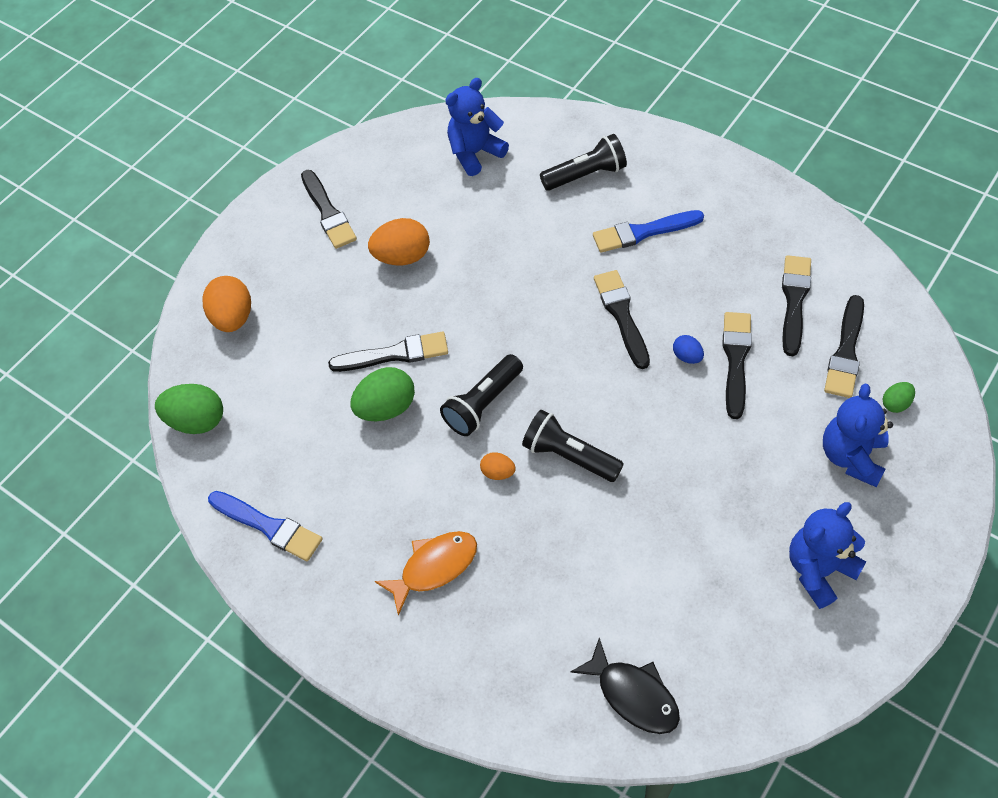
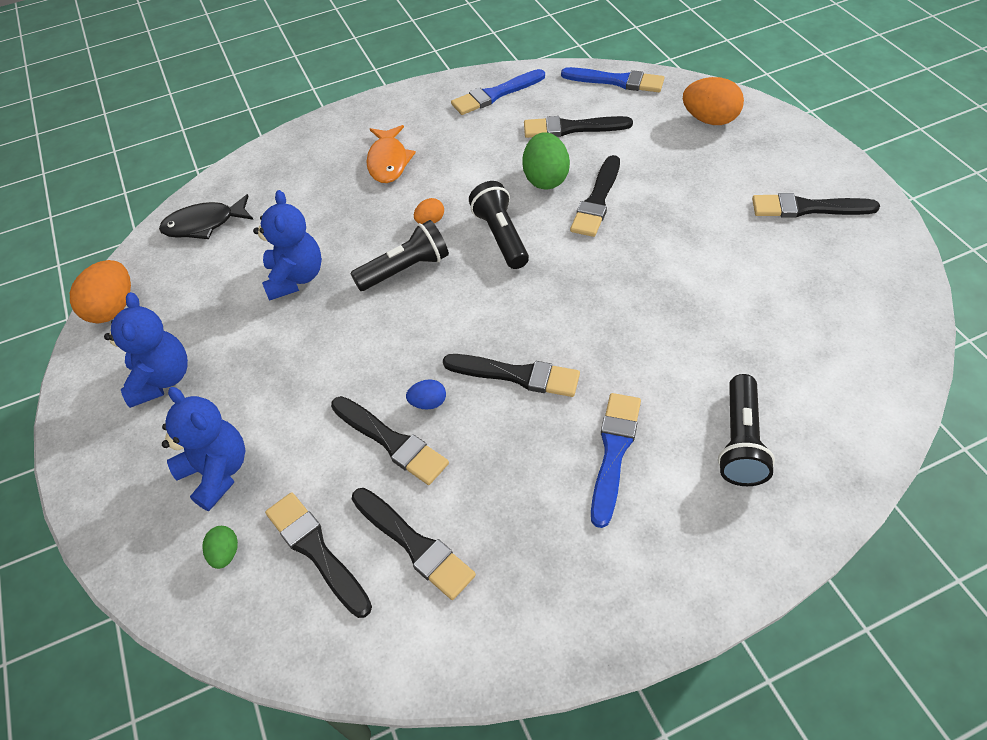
camera: 120 degrees right, 5 degrees down
green egg [155,384,223,434] -> blue brush [561,67,664,92]
orange egg [368,218,430,265] -> orange egg moved to [70,260,131,323]
blue teddy bear [445,78,509,176] -> blue teddy bear moved to [253,190,322,301]
none -> black brush [524,116,633,138]

